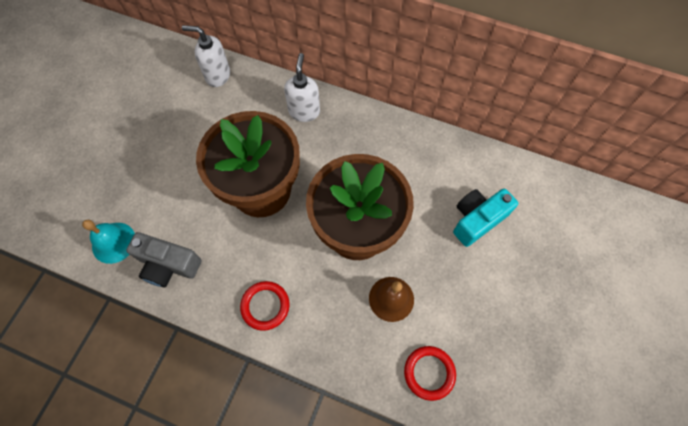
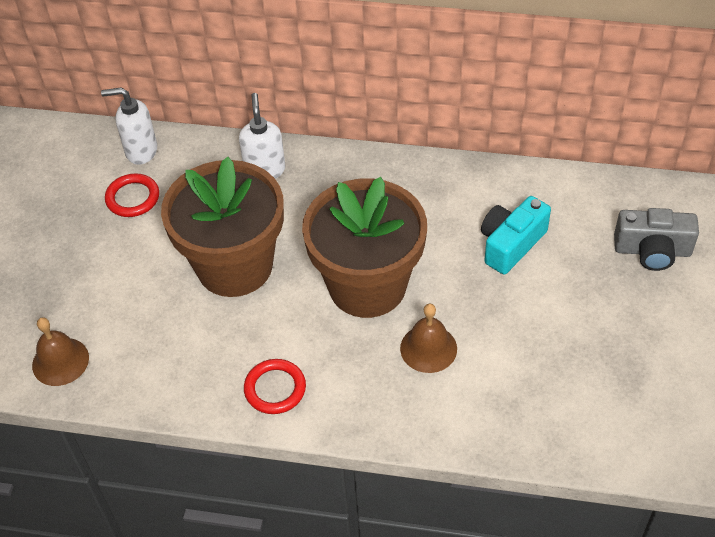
camera: 10 degrees left, 15 degrees down
turquoise bell [82,220,135,264] -> brown bell [32,317,89,386]
grey camera [126,232,202,287] -> grey camera moved to [614,208,699,271]
red ring [404,346,456,401] -> red ring moved to [105,173,159,217]

